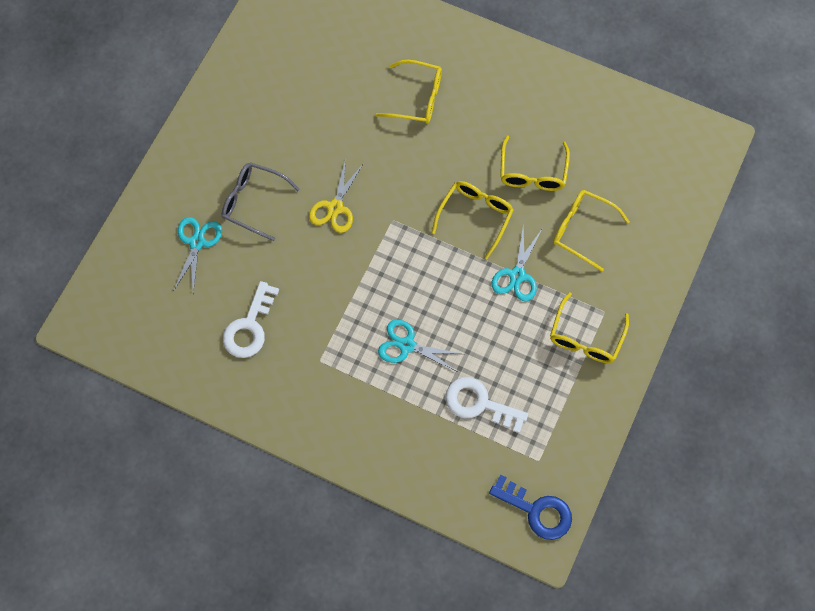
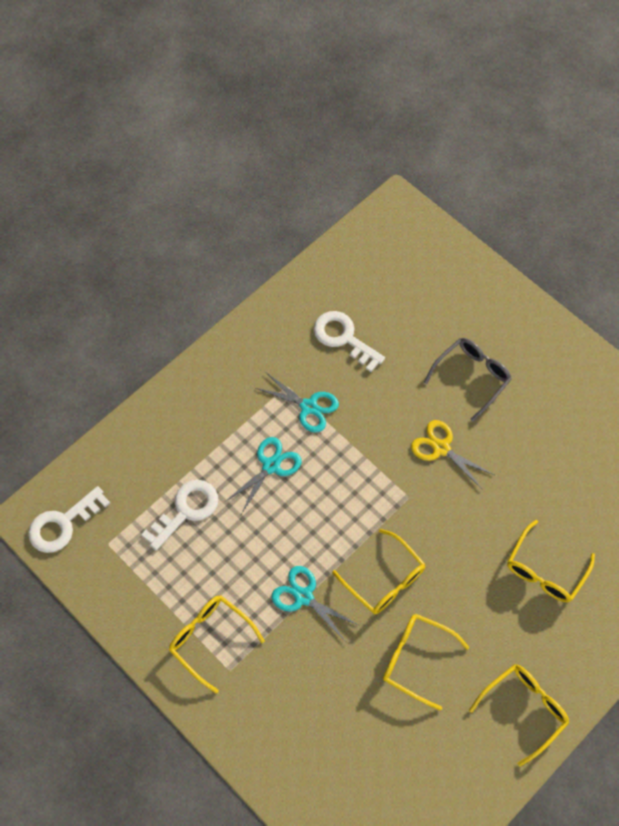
camera: 110 degrees right, 5 degrees down
turquoise scissors [174,217,222,292] -> turquoise scissors moved to [256,373,339,433]
blue key [489,474,572,540] -> white key [28,486,110,553]
yellow glasses [553,190,630,272] -> yellow glasses moved to [469,664,569,766]

